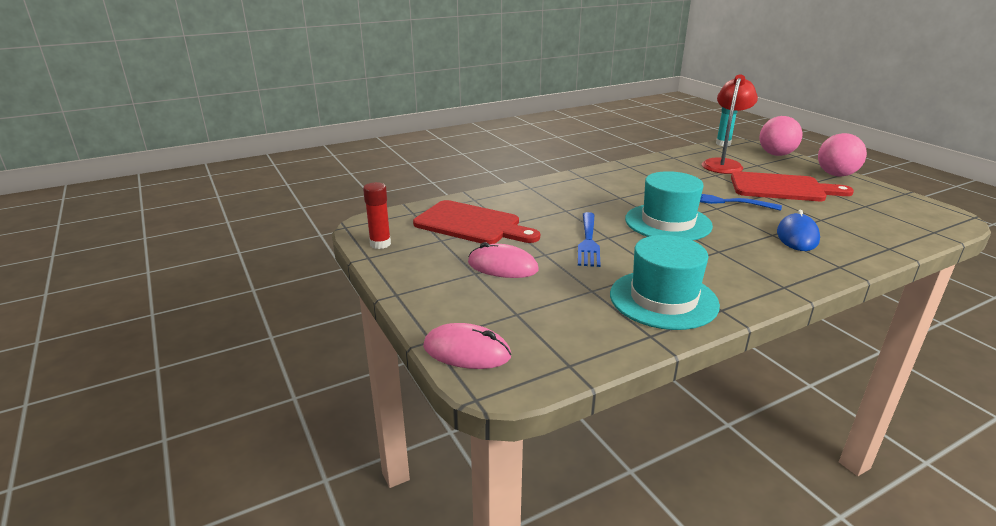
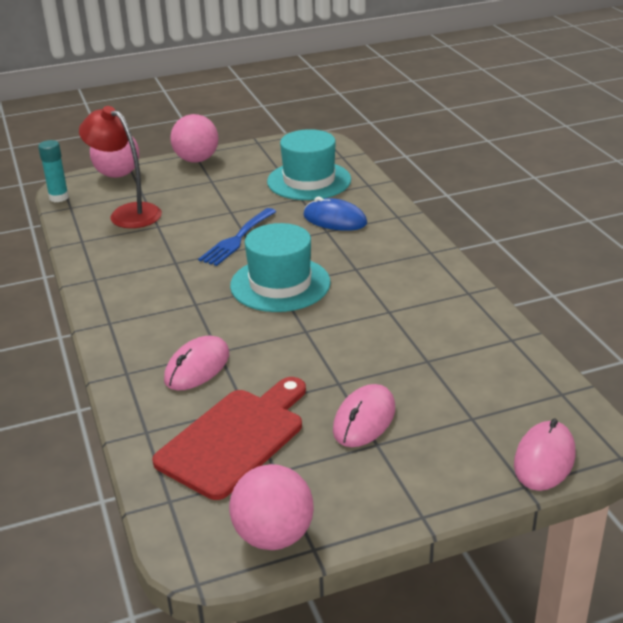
camera: 80 degrees left, 5 degrees up
red glue stick [363,182,391,249] -> pink ball [229,464,314,550]
blue fork [578,212,600,267] -> none
turquoise hat [610,235,720,330] -> turquoise hat moved to [267,129,351,200]
red cutting board [731,171,854,201] -> none
none -> pink mouse [164,336,229,391]

